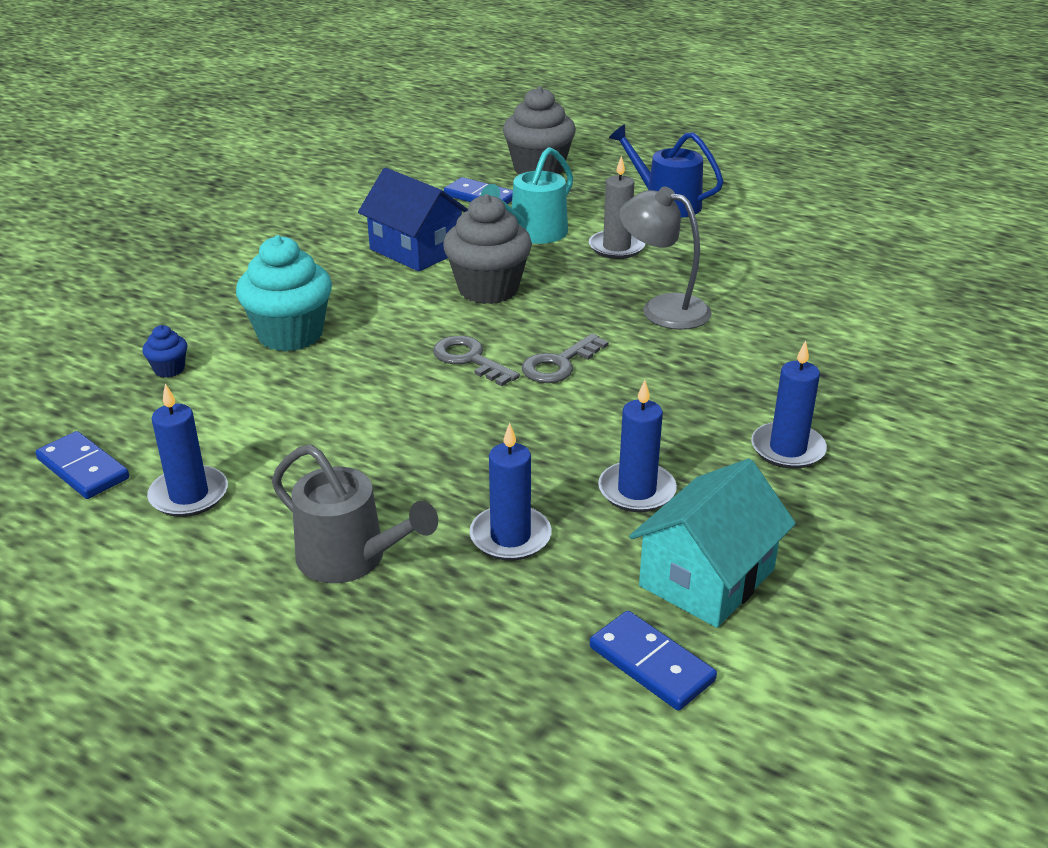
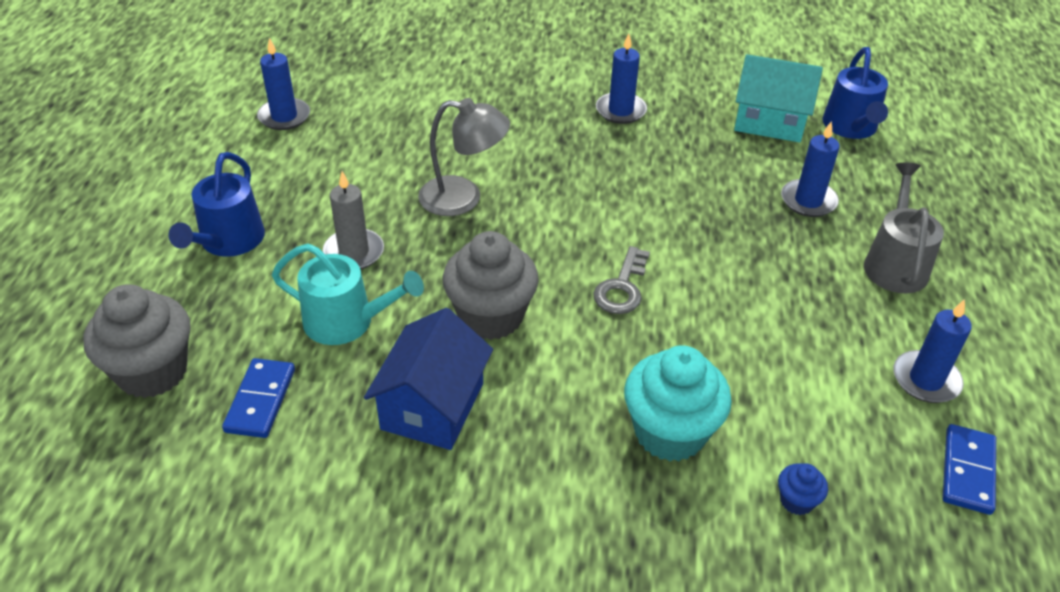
camera: 115 degrees left, 10 degrees up
grey key [522,334,609,383] -> none
blue domino [590,611,717,711] -> blue watering can [823,47,888,139]
blue candle [598,380,677,512] -> blue candle moved to [257,38,310,130]
grey lamp [619,187,712,330] -> grey lamp turned 90 degrees counterclockwise [418,98,510,216]

